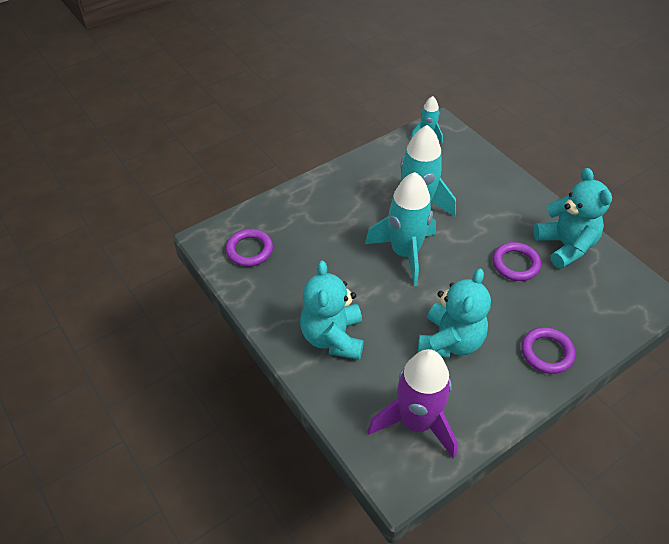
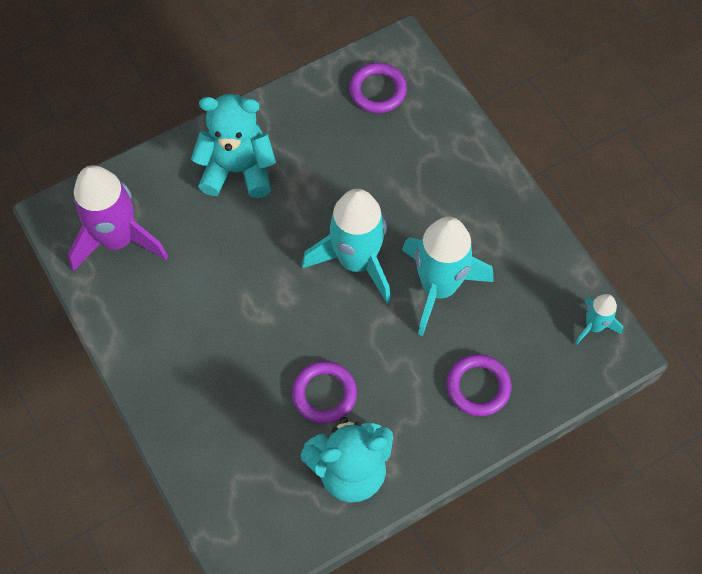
camera: 95 degrees right, 15 degrees up
turquoise teddy bear [418,269,491,358] -> none
purple ring [521,327,575,374] -> purple ring moved to [446,354,512,416]

